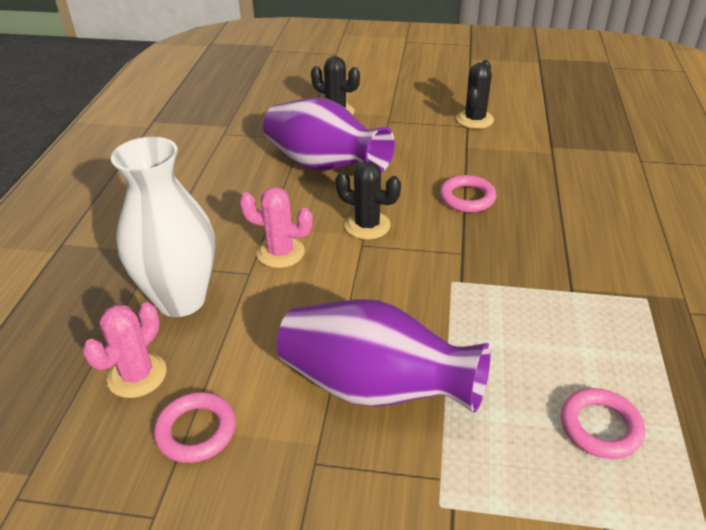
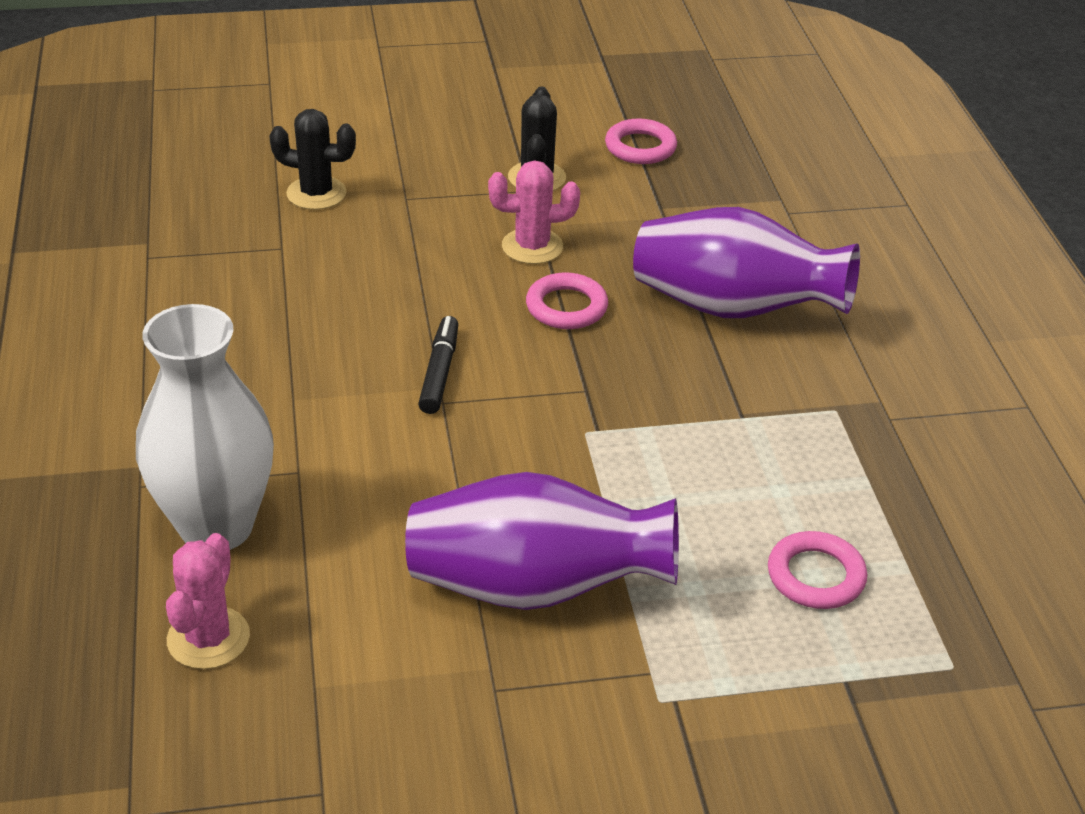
camera: 20 degrees left, 0 degrees up
pink ring [154,392,236,463] -> pink ring moved to [605,119,677,164]
pink cactus [239,187,313,268] -> pink cactus moved to [488,160,580,264]
purple vase [263,98,395,173] -> purple vase moved to [633,207,860,318]
black cactus [335,162,401,239] -> black marker [418,316,458,414]

